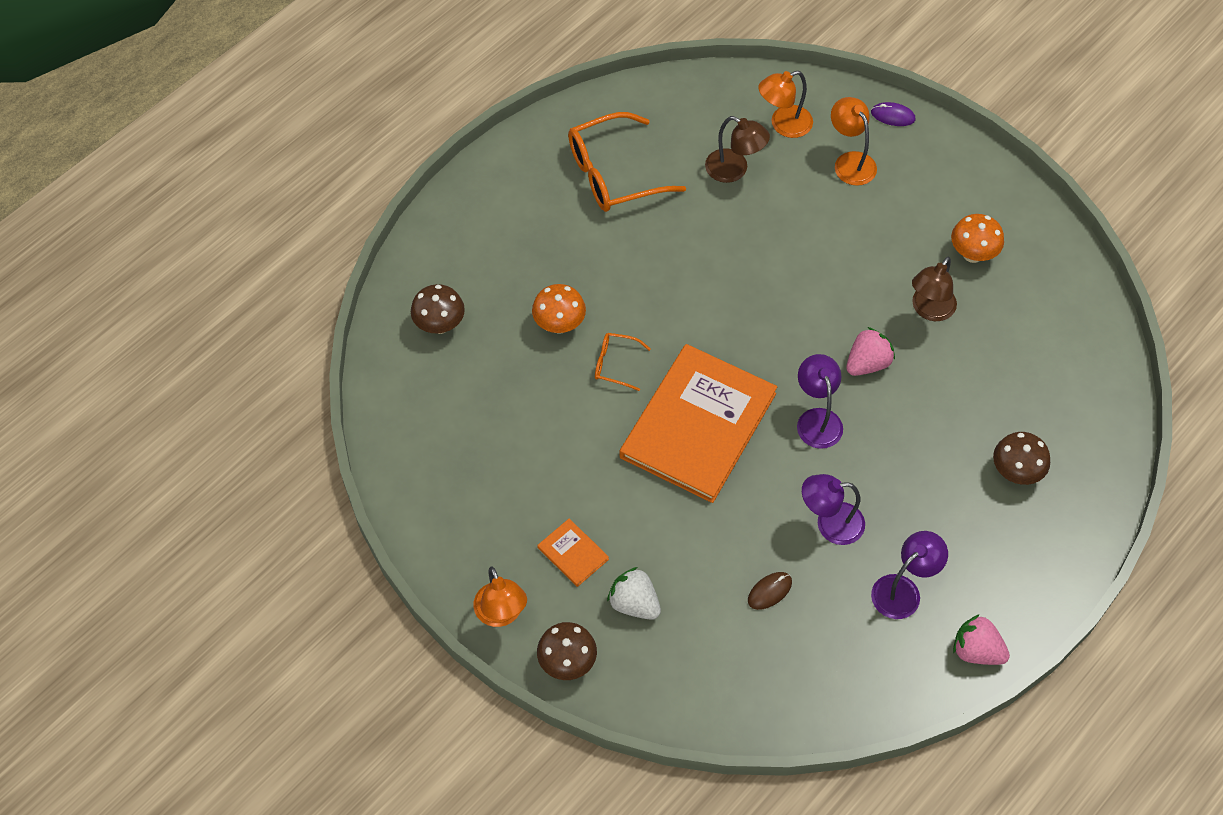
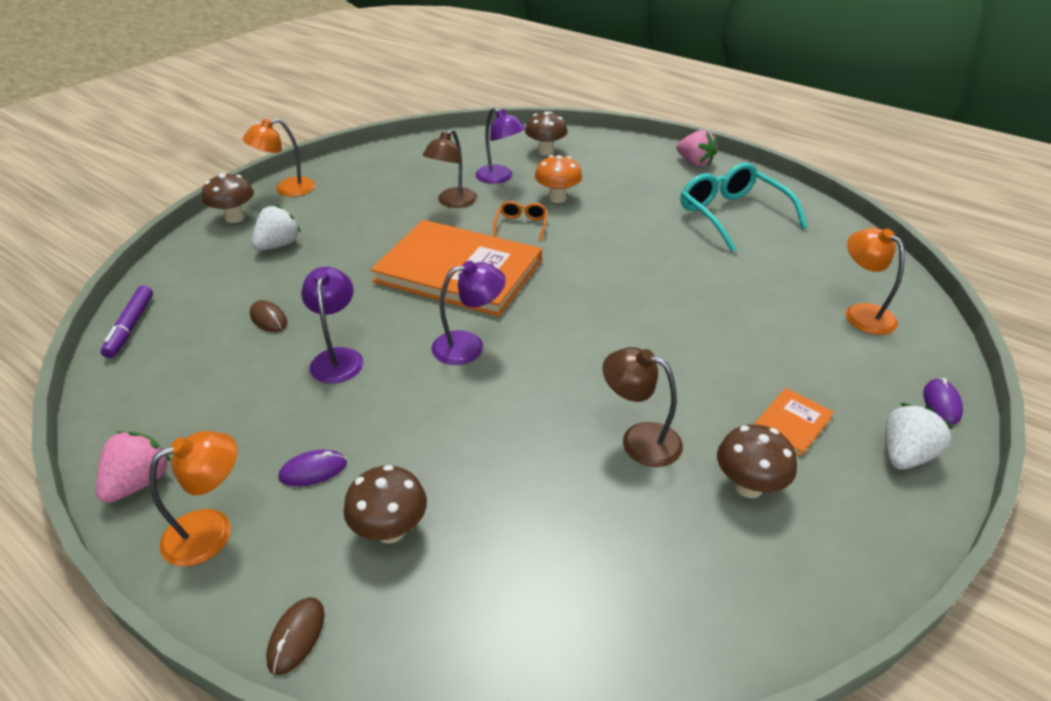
camera: 85 degrees right, 20 degrees down
orange book [537,518,609,587] -> orange book moved to [754,388,834,457]
orange glasses [568,112,686,212] -> turquoise glasses [681,162,807,252]
brown lamp [705,116,770,183] -> brown lamp moved to [422,129,477,208]
orange lamp [831,97,877,186] -> orange lamp moved to [149,431,237,566]
pink strawberry [846,327,895,376] -> pink strawberry moved to [676,130,717,167]
purple lamp [871,531,948,619] -> purple lamp moved to [475,108,525,184]
orange mushroom [951,214,1004,263] -> brown mushroom [717,424,797,498]
none -> purple marker [101,286,153,358]
none -> brown mouse [266,597,325,675]
none -> purple mouse [278,450,347,486]
none -> white strawberry [885,403,953,470]

